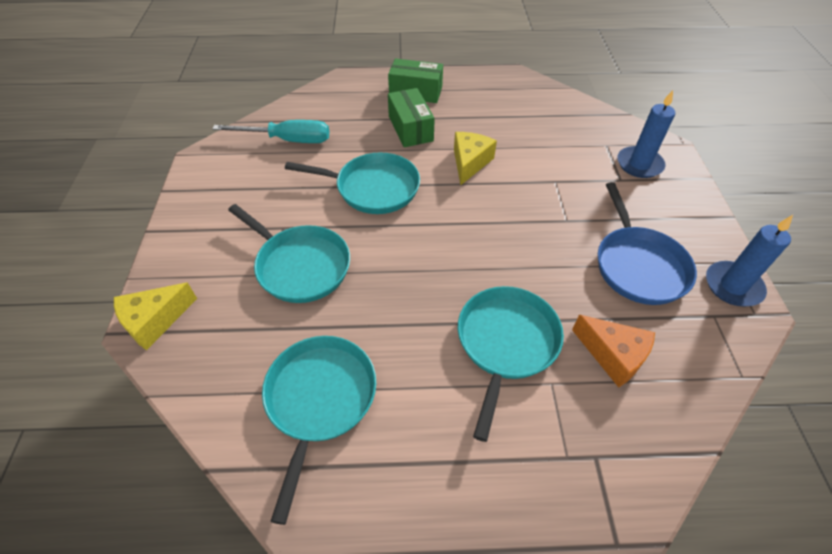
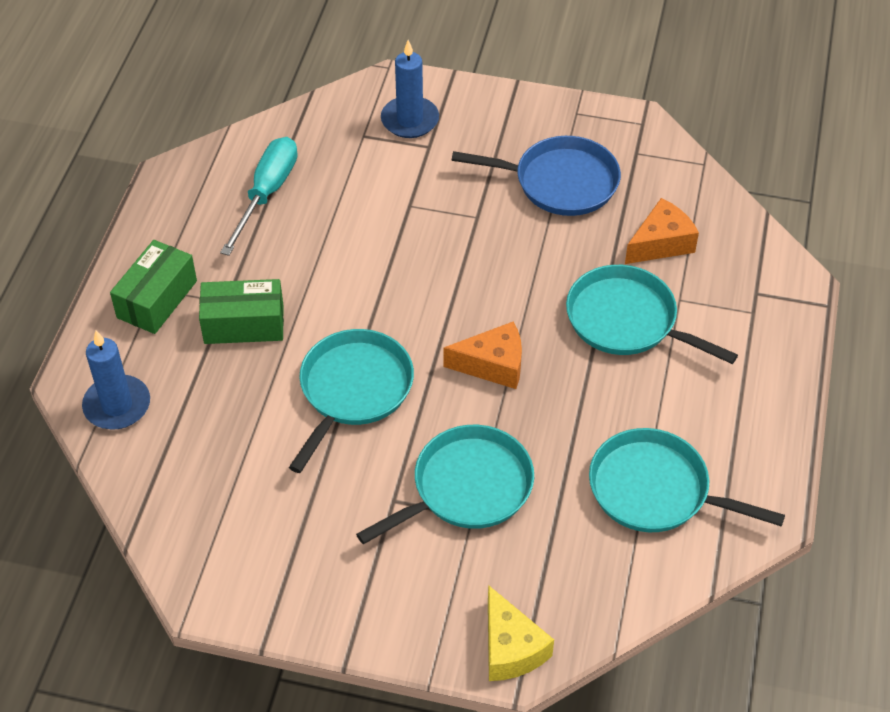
camera: 75 degrees left, 0 degrees up
turquoise screwdriver [212,120,329,143] -> turquoise screwdriver moved to [220,137,298,256]
yellow cheese [454,132,497,185] -> none
blue candle [706,215,793,306] -> blue candle moved to [82,331,150,430]
none -> orange cheese [443,322,522,389]

